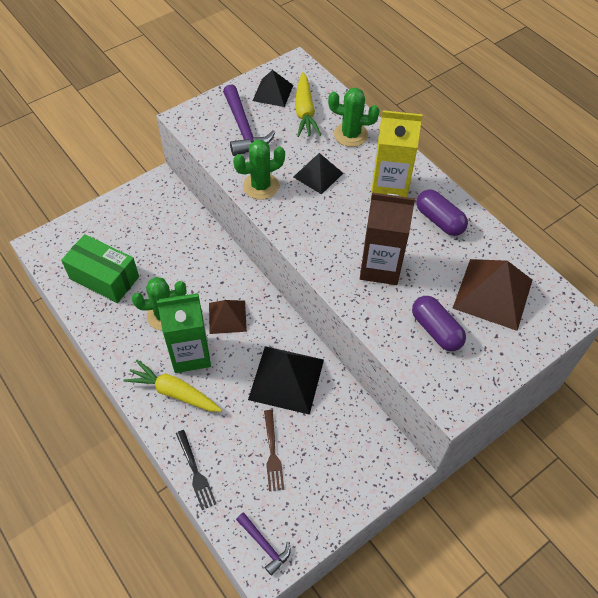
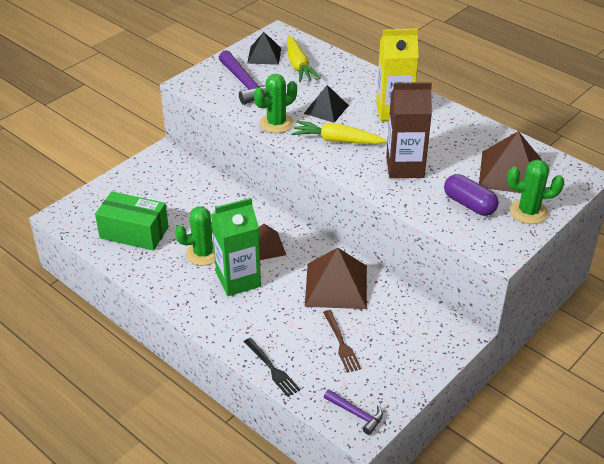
camera: 10 degrees left, 15 degrees down
yellow carrot [123,360,222,412] -> yellow carrot moved to [291,120,387,144]
black pyramid [248,346,324,415] -> brown pyramid [305,248,367,309]
green cactus [328,88,380,147] -> green cactus moved to [507,159,564,224]
purple capsule [417,189,468,236] -> none

